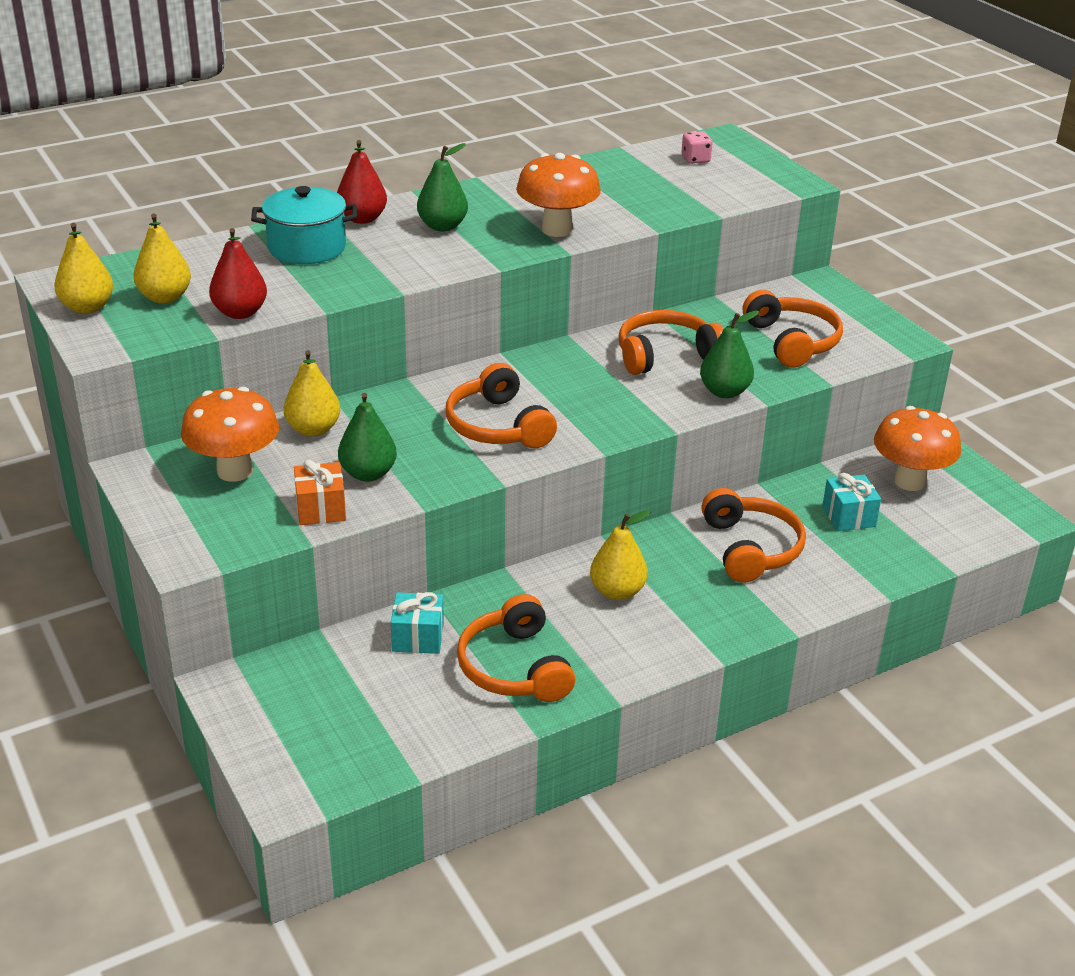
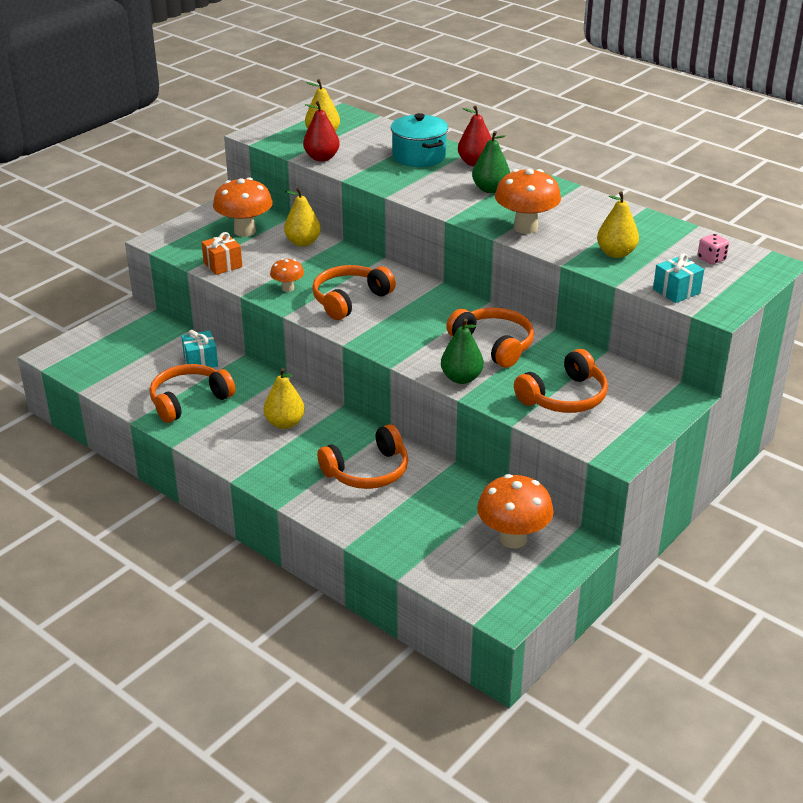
camera: 70 degrees right, 0 degrees up
yellow pear [54,223,113,314] -> yellow pear moved to [597,191,639,258]
green pear [338,393,397,482] -> none
turquoise gift [822,473,881,531] -> turquoise gift moved to [653,253,704,303]
none -> orange mushroom [270,258,304,292]

